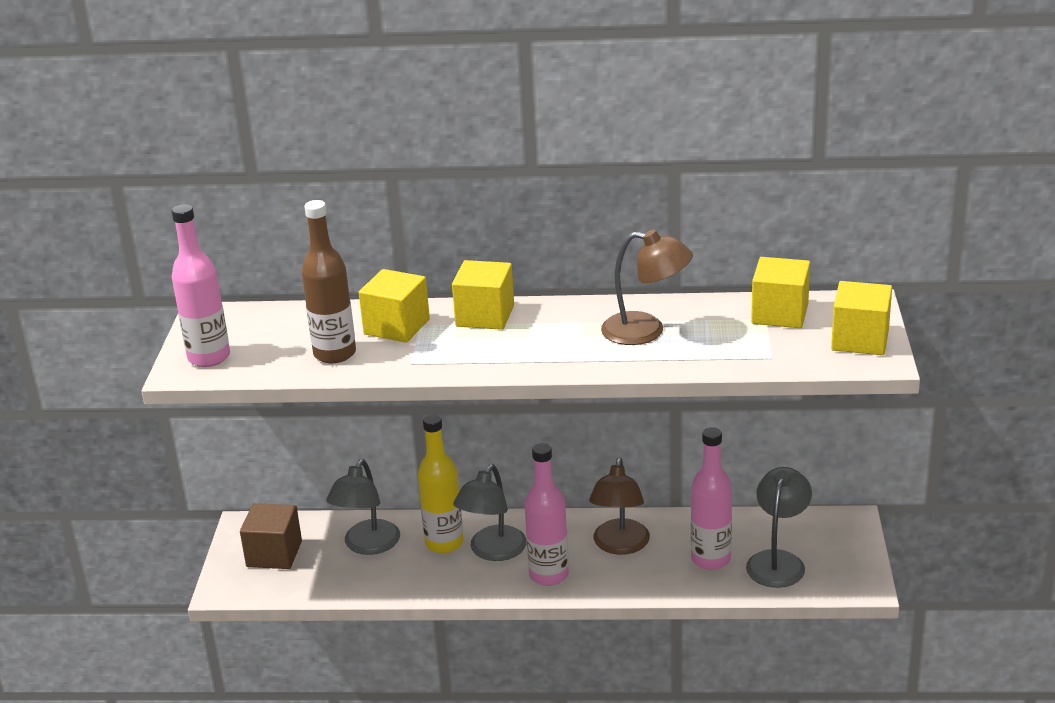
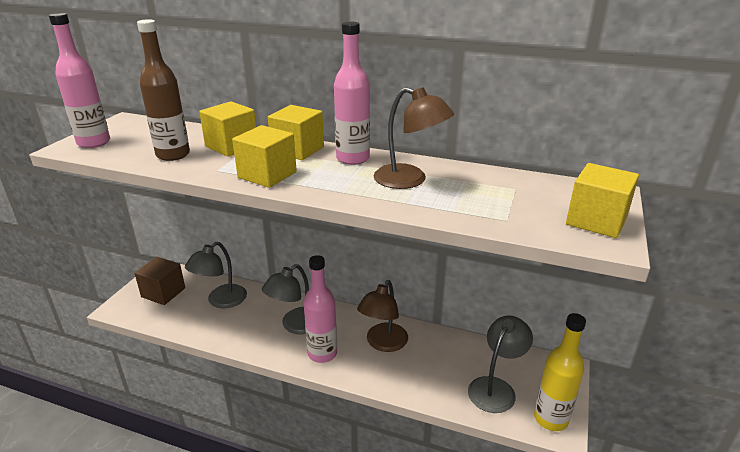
camera: 15 degrees right, 0 degrees up
yellow bottle [418,414,463,553] -> yellow bottle moved to [534,313,586,431]
pink bottle [691,427,732,570] -> pink bottle moved to [334,21,370,165]
yellow cube [751,257,810,328] -> yellow cube moved to [232,125,297,188]

